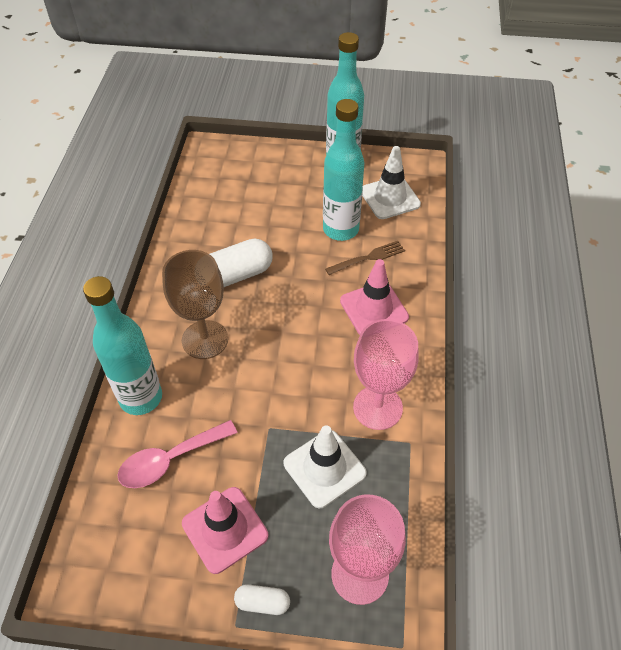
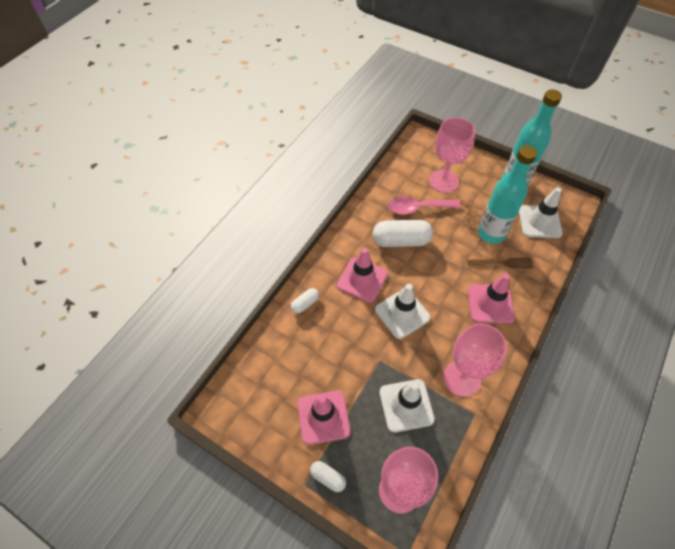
camera: 25 degrees right, 5 degrees up
turquoise bottle [83,276,162,415] -> white capsule [291,288,319,314]
pink spoon [118,420,237,488] -> pink spoon moved to [388,197,461,215]
brown goblet [162,250,228,359] -> pink traffic cone [337,248,388,303]
none -> white traffic cone [375,284,430,339]
none -> pink goblet [429,117,476,193]

